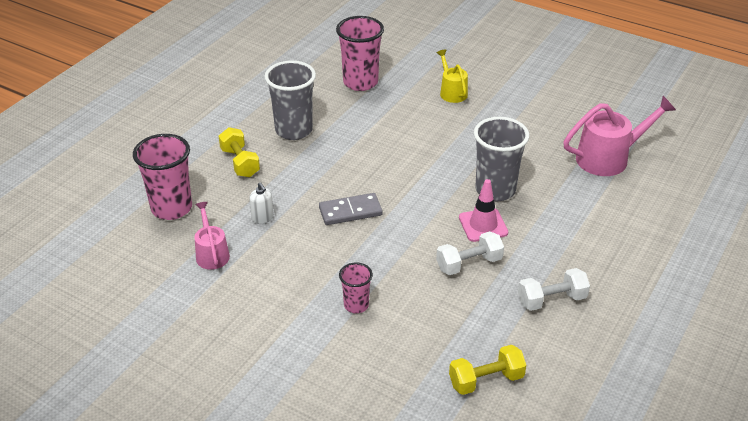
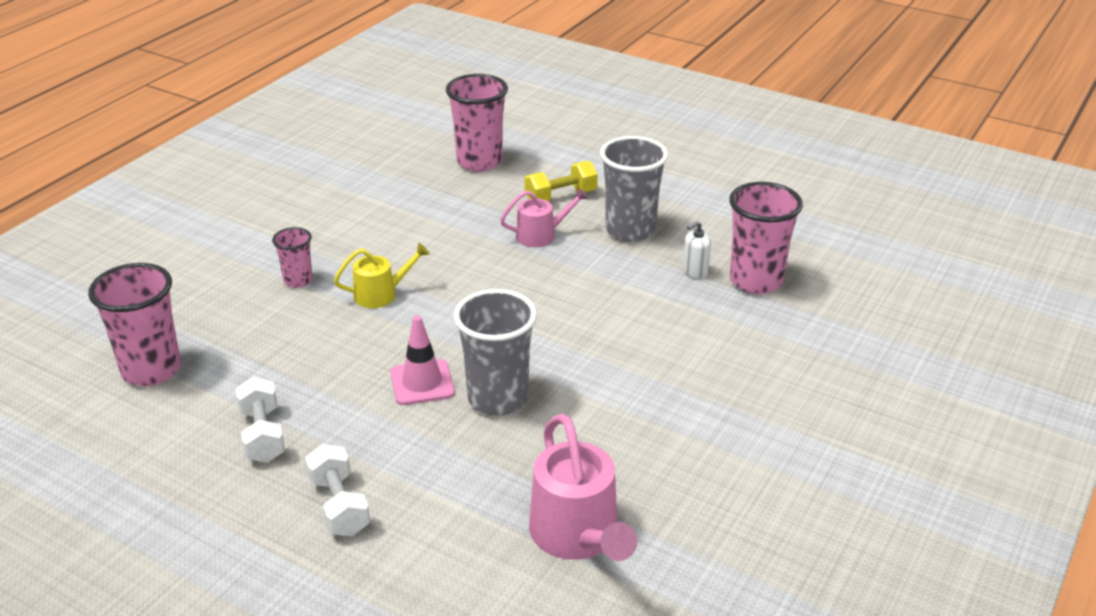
camera: 90 degrees right, 5 degrees down
pink watering can [194,202,230,270] -> pink watering can moved to [500,188,589,247]
white soap dispenser [249,182,274,224] -> white soap dispenser moved to [683,221,711,278]
grey domino [319,193,383,225] -> none
white dumbbell [436,231,504,275] -> white dumbbell moved to [305,444,370,536]
yellow watering can [437,49,468,103] -> yellow watering can moved to [334,243,430,308]
yellow dumbbell [449,345,526,395] -> pink cup [88,263,181,386]

